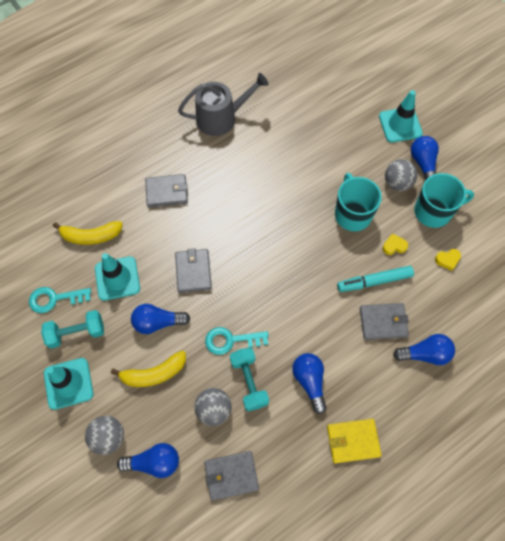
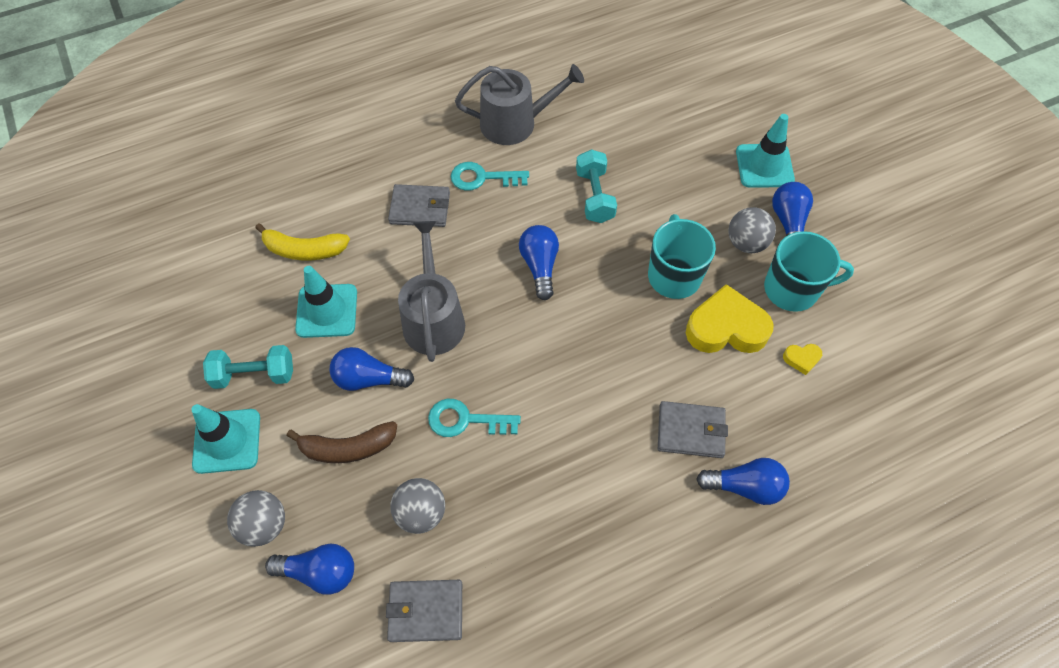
camera: 10 degrees right, 5 degrees down
turquoise key [29,287,91,313] -> turquoise key moved to [451,162,529,191]
yellow banana [111,351,186,387] -> brown banana [286,421,397,463]
grey wallet [175,248,212,293] -> grey watering can [398,221,465,362]
turquoise dumbbell [230,348,269,411] -> turquoise dumbbell moved to [576,149,617,223]
blue light bulb [292,353,327,414] -> blue light bulb moved to [519,225,559,300]
yellow wallet [327,419,381,463] -> none
turquoise marker [337,266,414,292] -> none
yellow heart [383,233,408,255] -> yellow heart [686,284,774,353], size x2.28

